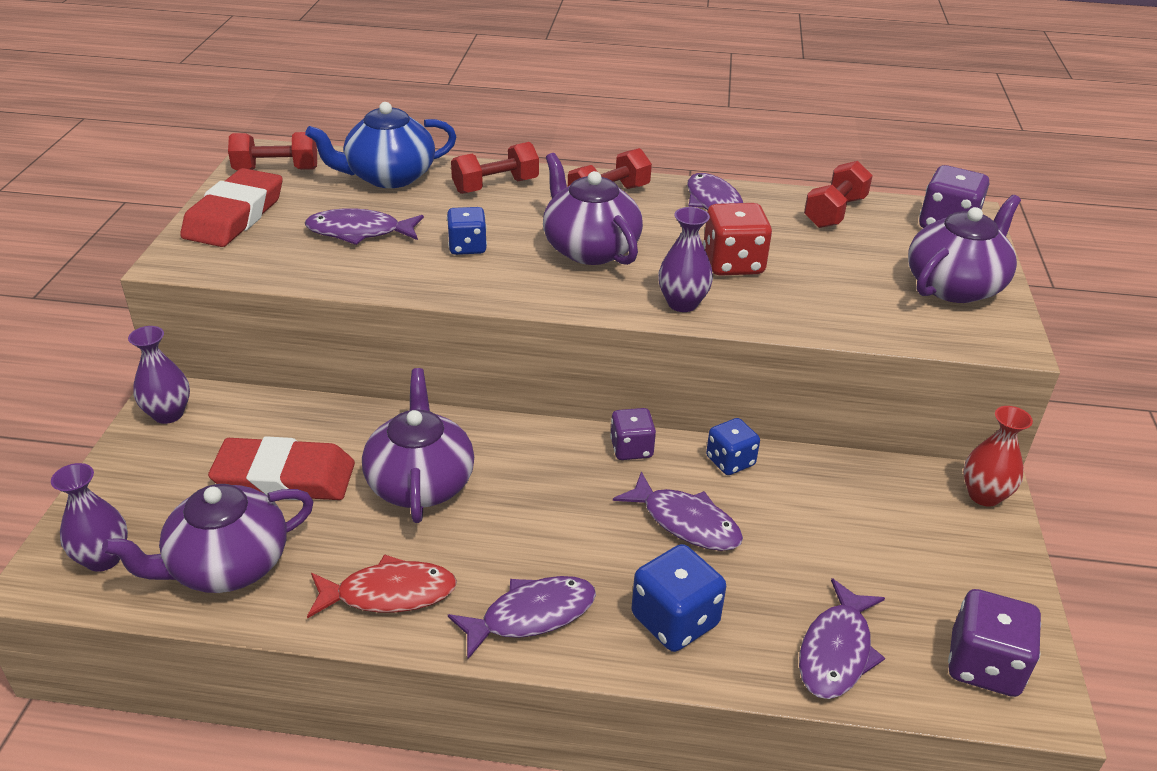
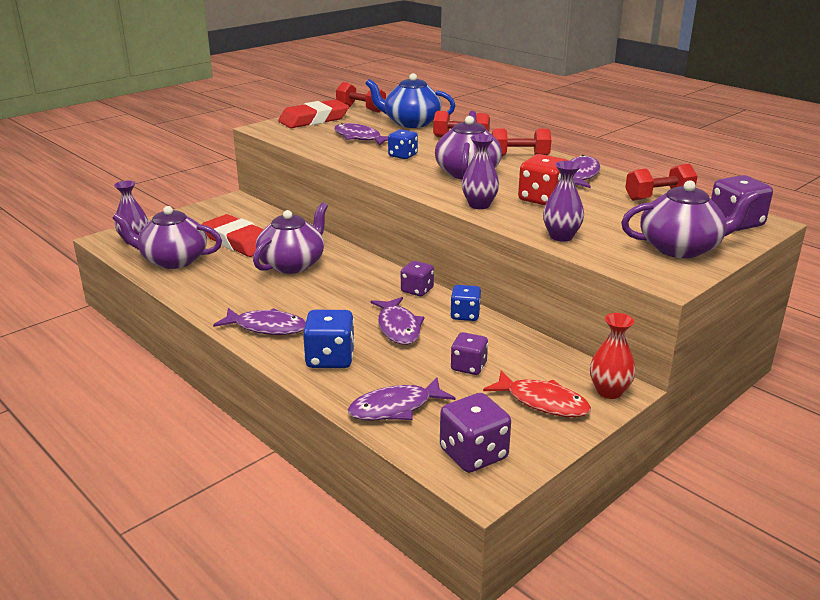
camera: 40 degrees right, 10 degrees down
purple vase [128,326,190,424] -> purple vase moved to [543,161,584,242]
red fish [307,554,457,619] -> red fish moved to [483,370,591,417]
none -> purple dice [451,332,488,375]

